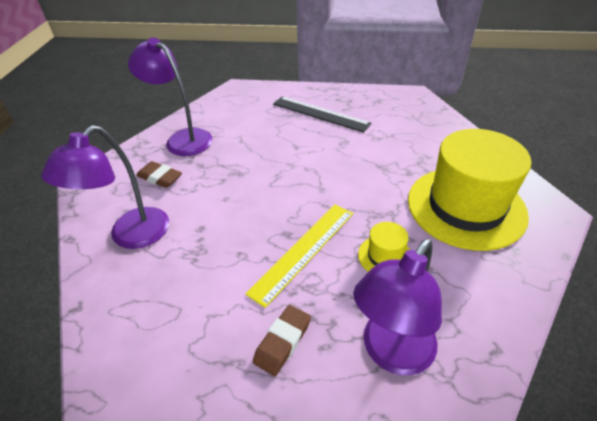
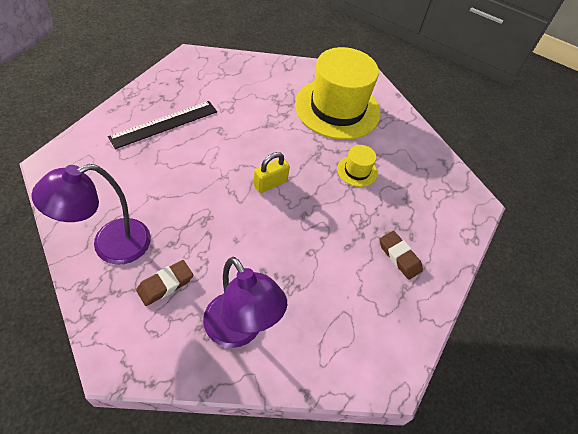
camera: 75 degrees left, 10 degrees up
yellow ruler [246,204,353,308] -> none
purple lamp [353,239,442,375] -> none
none -> yellow padlock [253,152,290,193]

